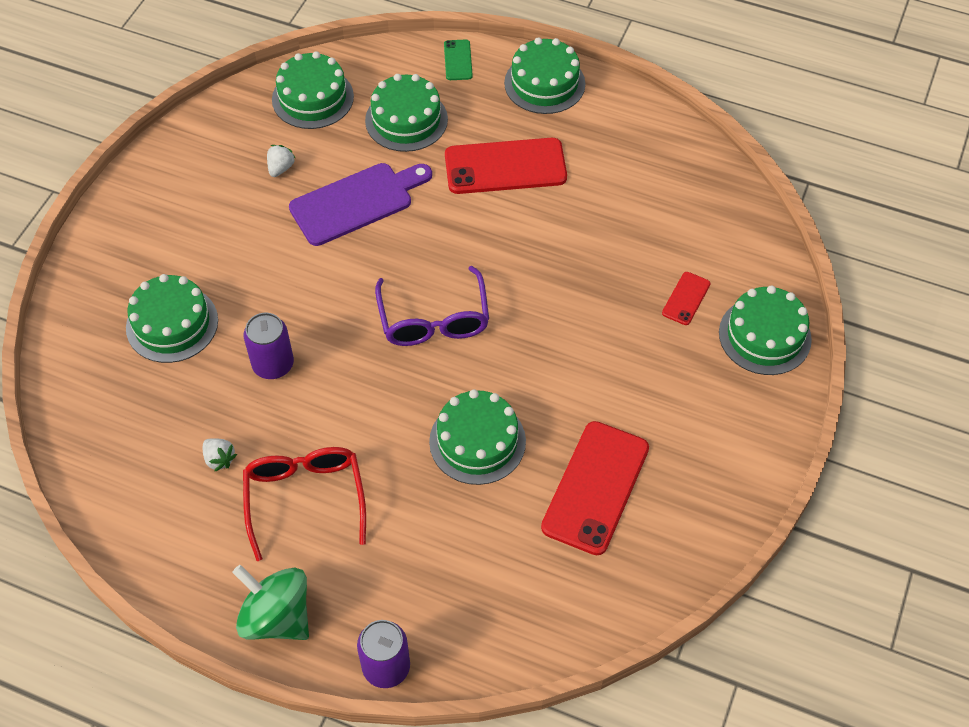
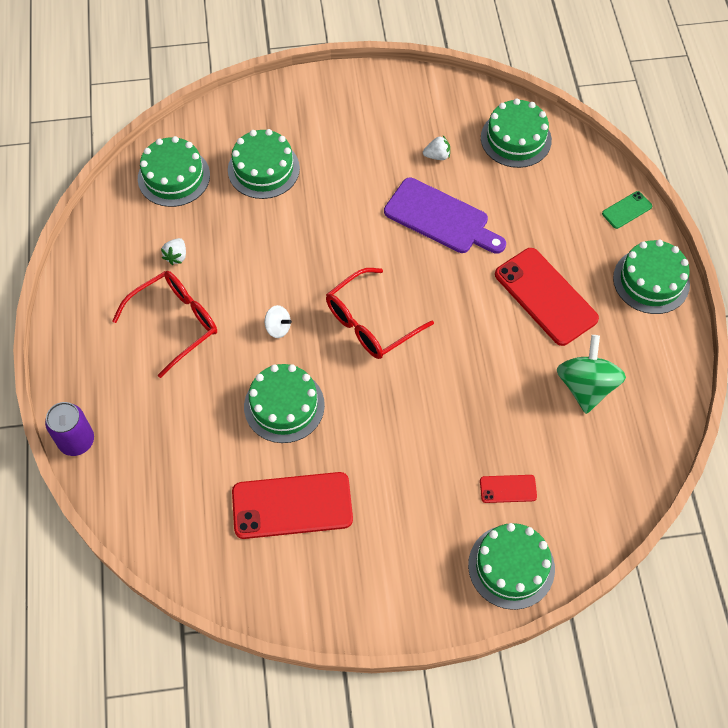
camera: 60 degrees right, 5 degrees up
green spinning top [232,565,309,640] -> green spinning top moved to [557,335,626,414]
purple can [244,312,294,379] -> none
green cake [365,74,448,152] -> green cake moved to [138,136,210,207]
purple glasses [375,266,489,346] -> red glasses [326,268,434,359]
none -> white spinning top [264,305,292,338]

